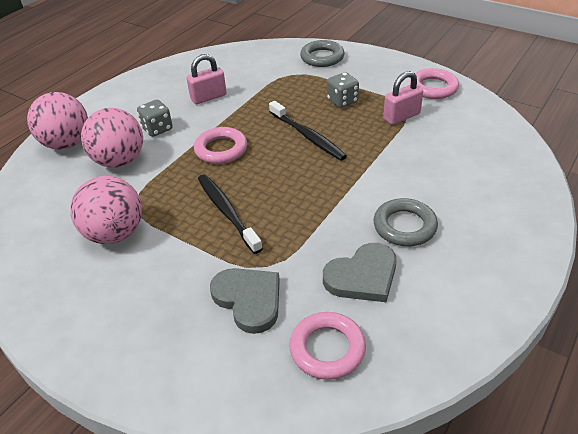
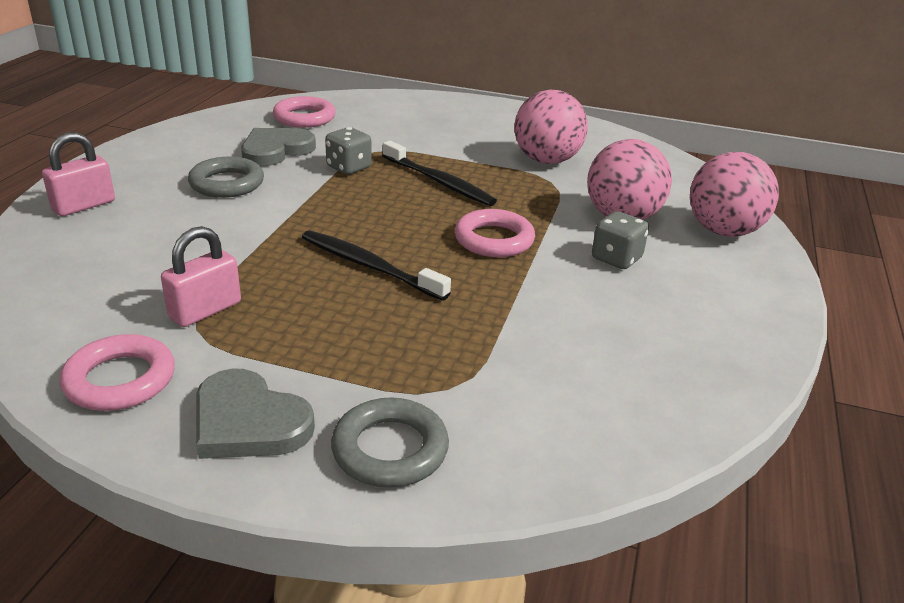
camera: 160 degrees right, 10 degrees down
pink padlock [187,54,227,104] -> pink padlock moved to [42,132,115,216]
grey heart [210,268,280,334] -> grey heart moved to [196,368,315,459]
grey dice [327,72,359,108] -> grey dice moved to [325,127,372,174]

